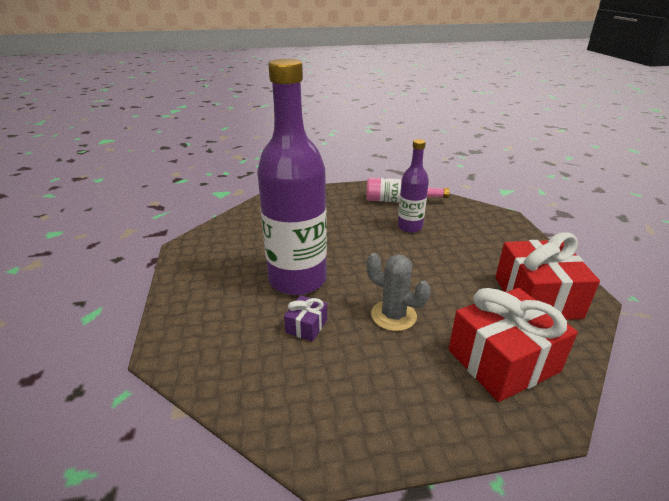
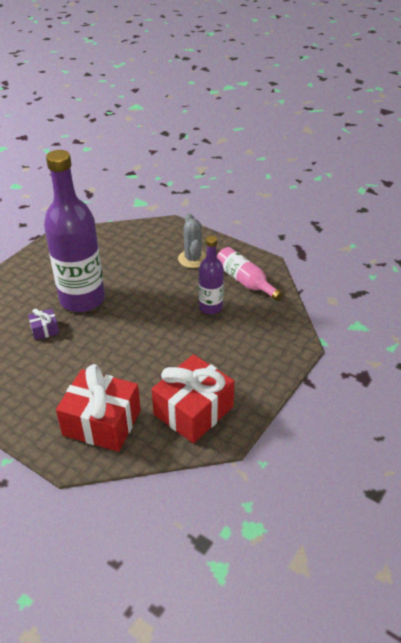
camera: 45 degrees right, 10 degrees up
grey cactus [367,253,431,331] -> grey cactus moved to [178,213,206,268]

